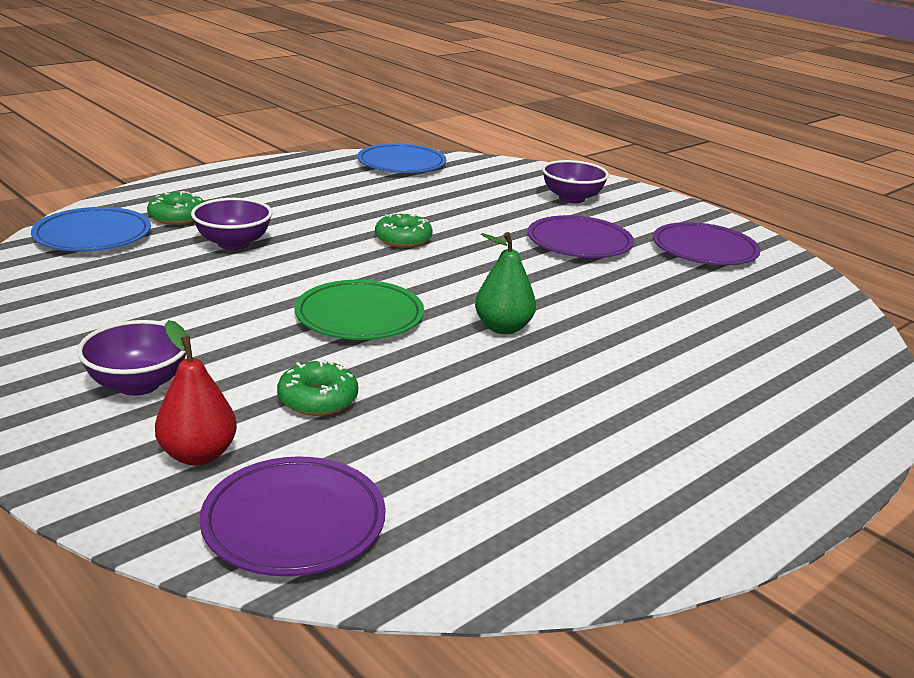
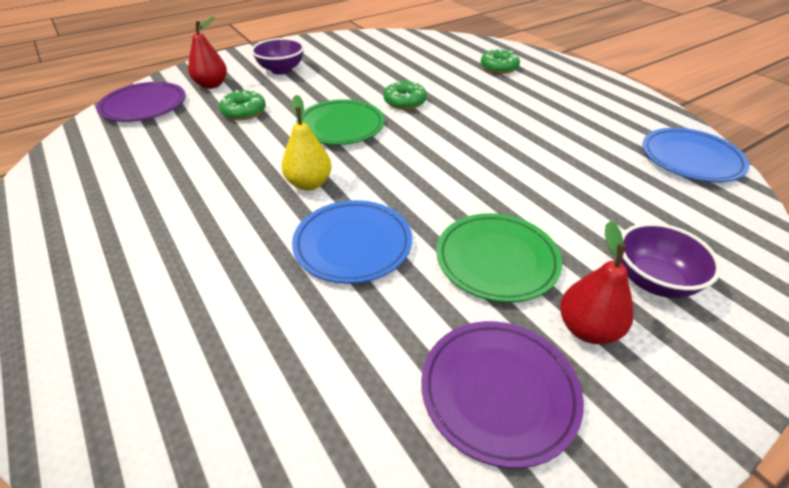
camera: 100 degrees right, 15 degrees up
blue plate [31,207,151,252] -> blue plate moved to [292,200,412,284]
purple bowl [191,198,273,250] -> none
green donut [375,212,433,248] -> green donut moved to [383,81,427,110]
green pear [475,232,536,334] -> yellow pear [281,95,331,191]
purple plate [528,215,634,258] -> green plate [437,213,562,302]
none -> red pear [560,221,634,344]

